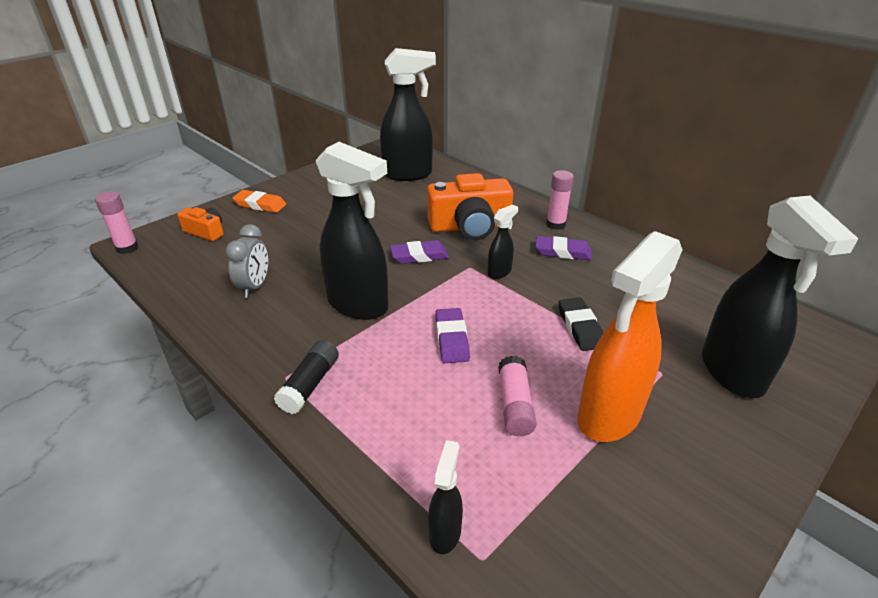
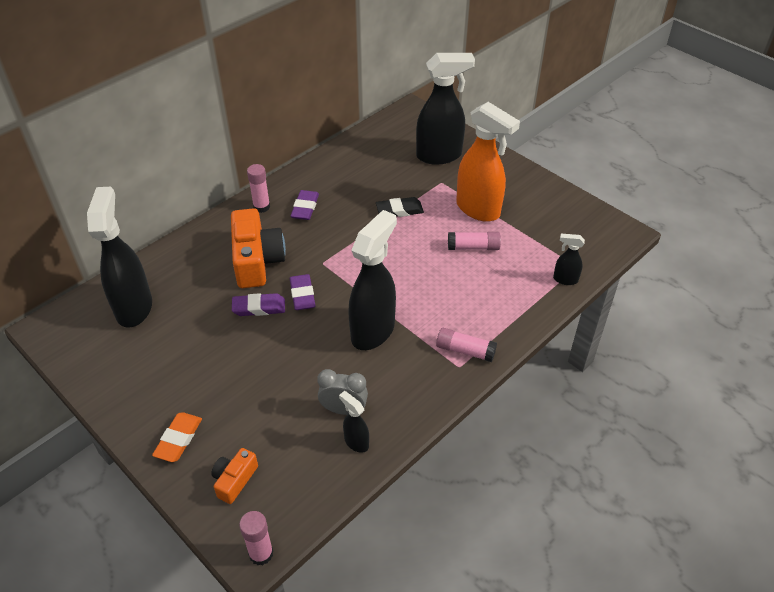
camera: 90 degrees left, 10 degrees up
black glue stick [274,340,339,414] -> pink glue stick [436,328,497,362]
purple eraser [435,308,470,363] -> purple eraser moved to [232,293,285,316]
black spray bottle [488,205,518,279] -> black spray bottle moved to [339,391,369,453]

